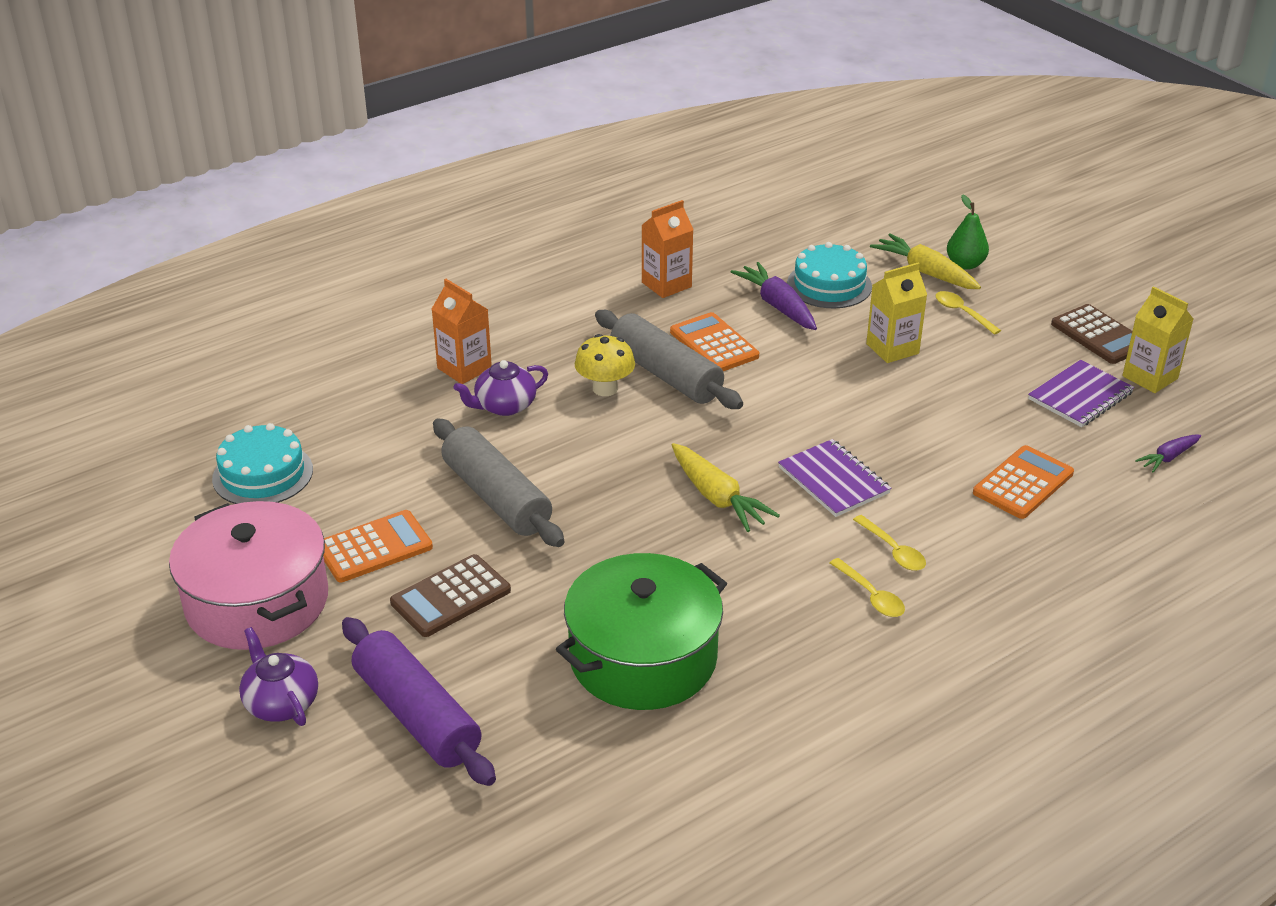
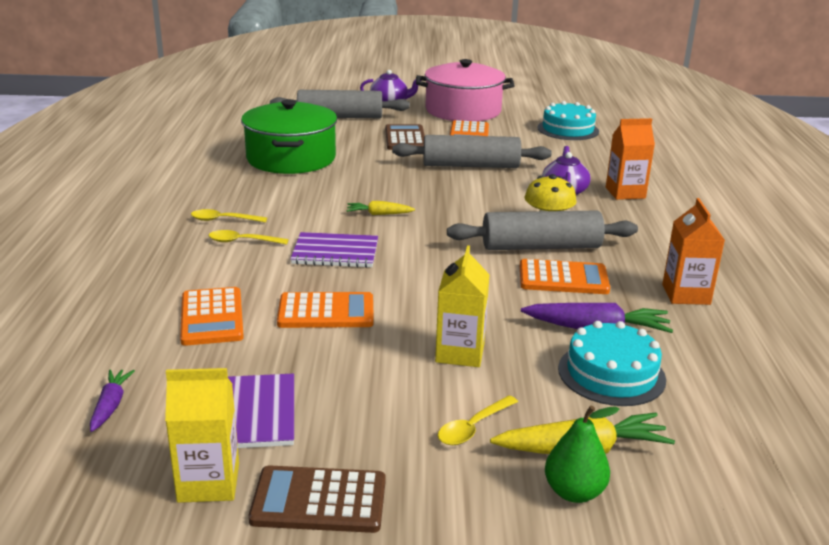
camera: 125 degrees right, 10 degrees down
purple rolling pin [342,617,496,786] -> grey rolling pin [270,90,410,118]
yellow carrot [672,443,780,532] -> yellow carrot [346,201,415,215], size x0.58
yellow spoon [935,291,1001,335] -> yellow spoon turned 135 degrees clockwise [438,395,518,445]
none -> orange calculator [277,292,374,328]

